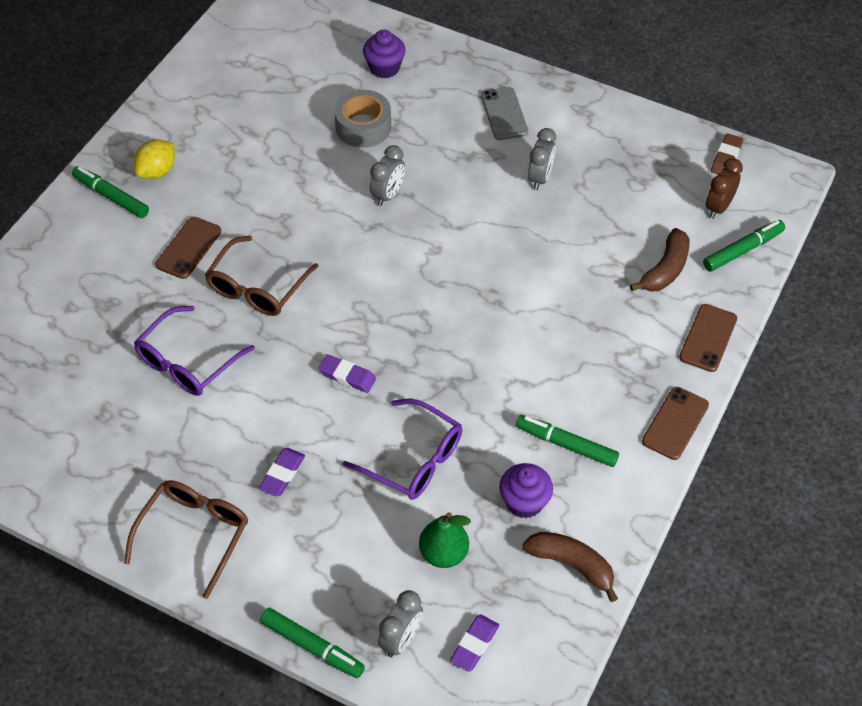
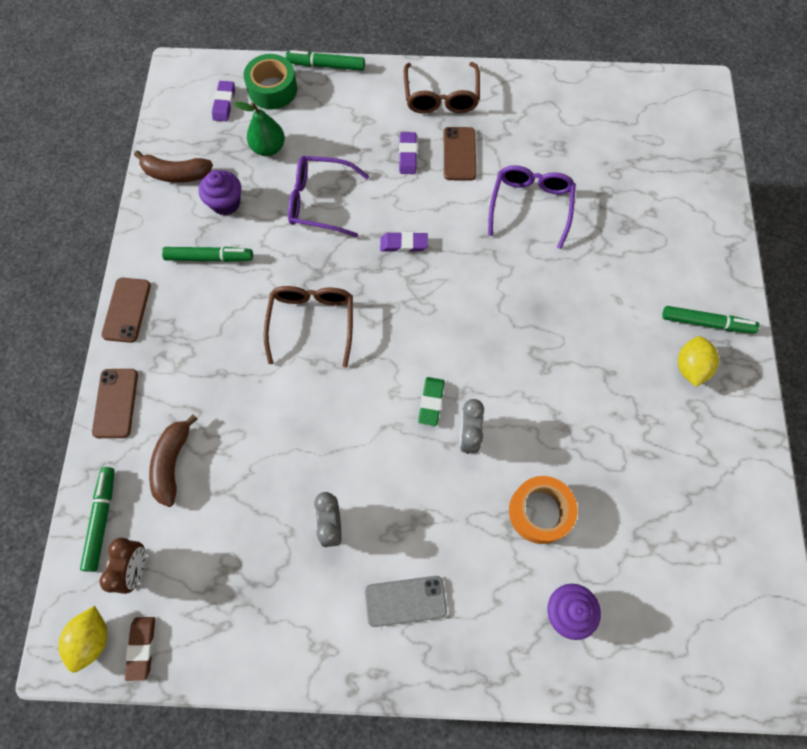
camera: 155 degrees right, 15 degrees up
brown phone [155,217,221,279] -> brown phone moved to [444,127,476,181]
brown glasses [205,236,319,316] -> brown glasses moved to [264,286,353,367]
grey tape [334,90,391,148] -> orange tape [509,476,578,544]
grey clock [378,590,423,657] -> green tape [244,54,297,110]
grey phone [481,87,528,140] -> grey phone turned 60 degrees counterclockwise [365,576,447,627]
green marker [703,220,785,272] -> green marker turned 150 degrees clockwise [80,467,115,572]
none -> yellow lemon [58,606,107,673]
none -> green eraser [418,377,445,426]

